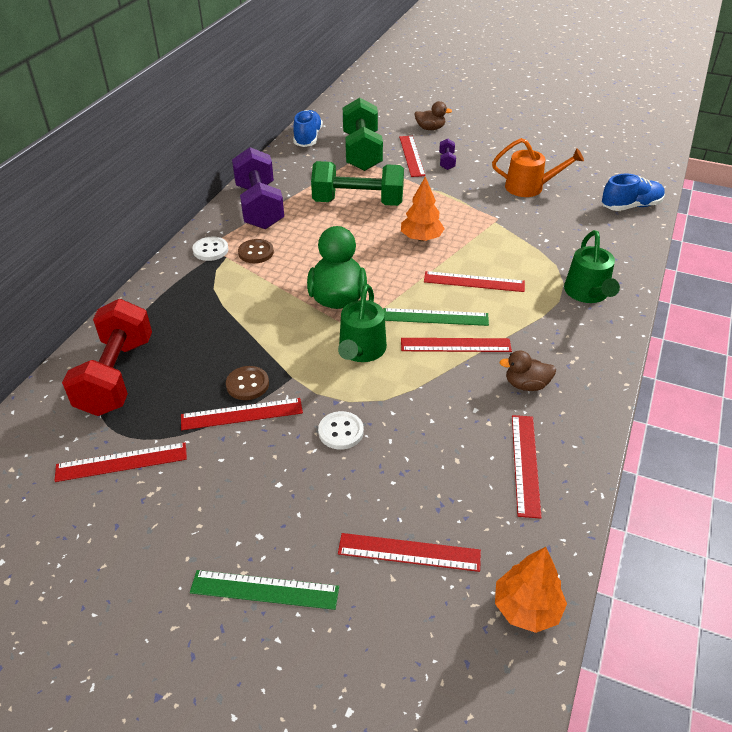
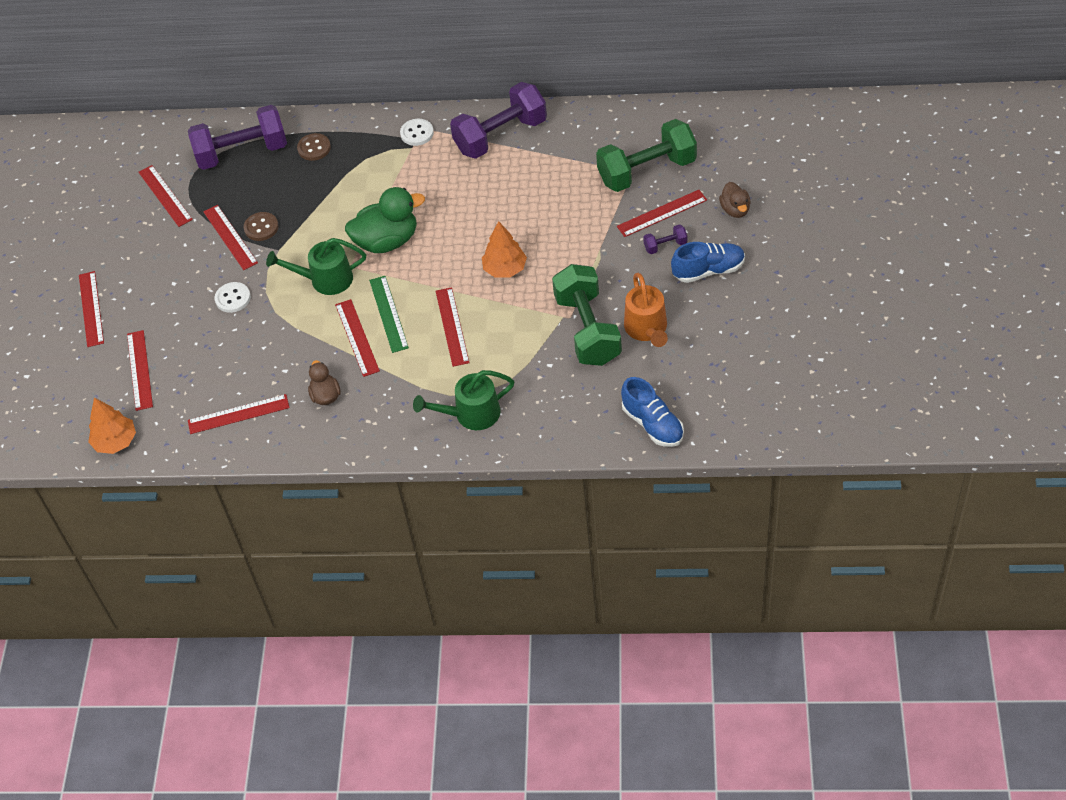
camera: 75 degrees right, 10 degrees up
red dumbbell [62,299,152,416] -> purple dumbbell [188,105,287,170]
green ruler [190,570,339,610] -> red ruler [79,271,104,347]
brown button [238,239,274,263] -> brown button moved to [297,133,331,161]
blue shoe [293,110,323,147] -> blue shoe moved to [671,242,745,283]
green dumbbell [311,161,404,206] -> green dumbbell moved to [552,264,622,366]

